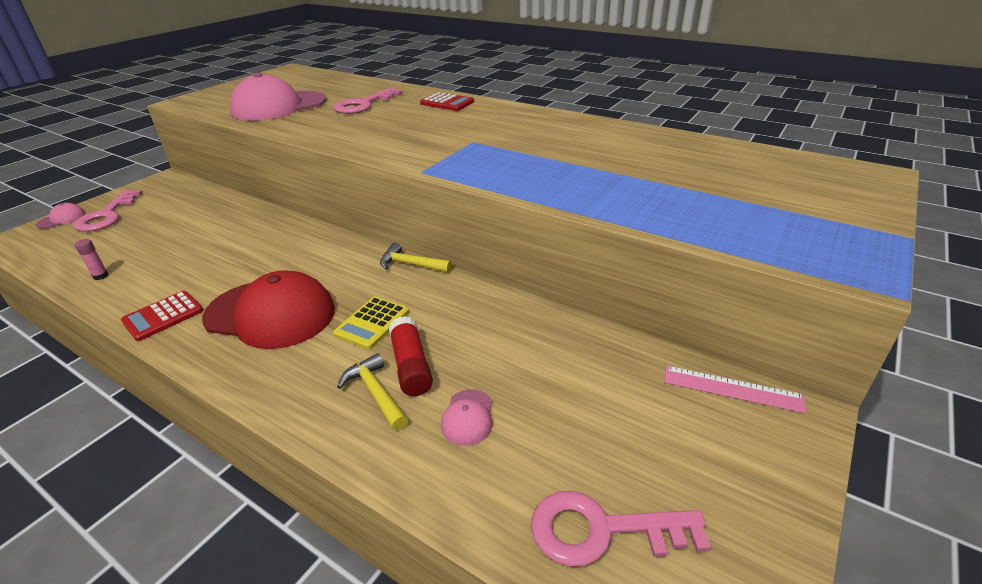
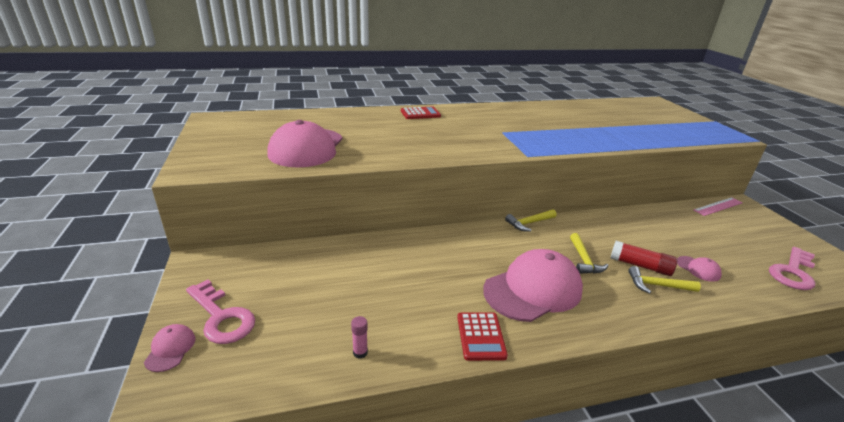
camera: 50 degrees left, 5 degrees down
red cap [202,270,335,349] -> pink cap [483,249,583,322]
yellow calculator [333,296,409,350] -> yellow hammer [570,233,609,274]
pink key [334,88,403,114] -> none

